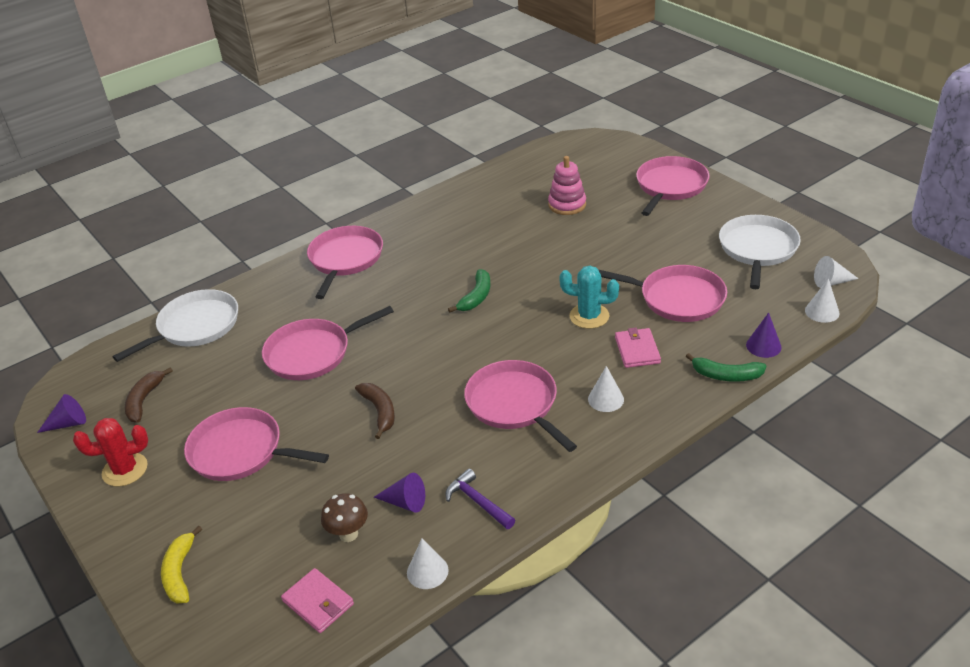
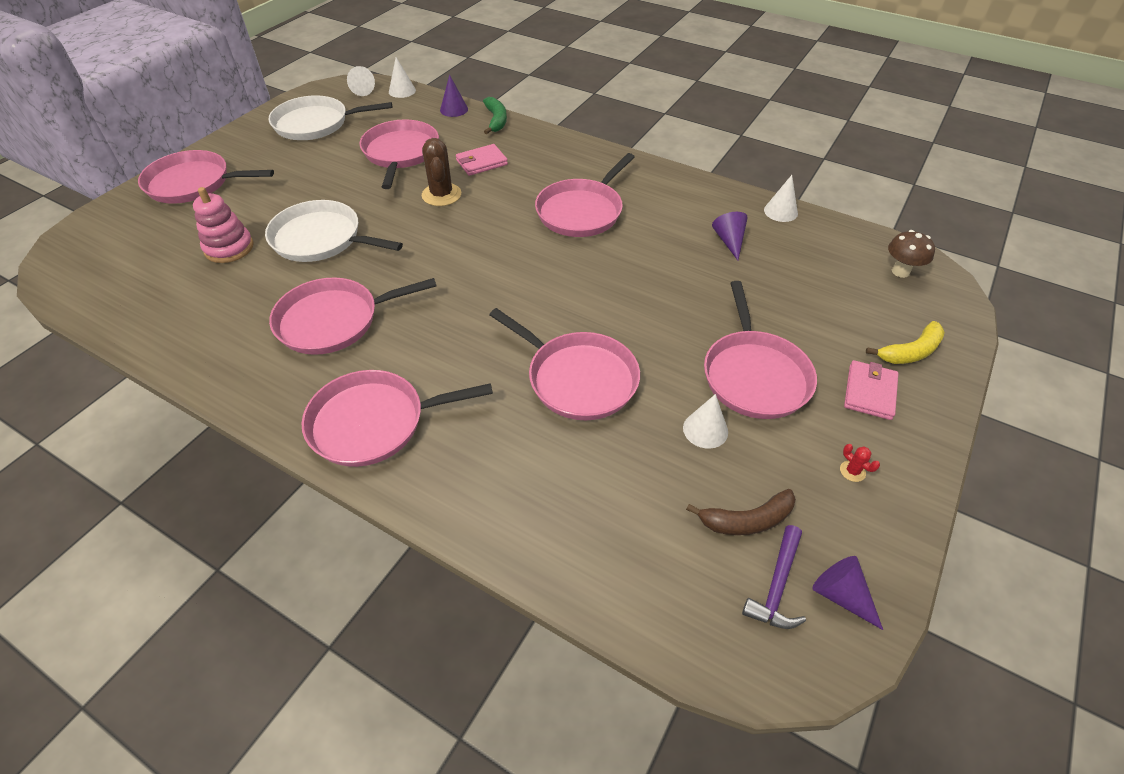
camera: 115 degrees left, 10 degrees up
red cactus [73,418,148,487] -> red cactus [840,444,880,482], size x0.44
white pan [113,289,238,362] -> white pan moved to [265,200,403,262]
pink wallet [281,568,354,633] -> pink wallet moved to [844,360,899,420]
brown mushroom [321,493,368,542] -> brown mushroom moved to [888,230,935,278]
brown banana [355,383,395,439] -> none
purple hammer [445,469,515,529] -> purple hammer moved to [742,525,806,629]
green banana [448,269,490,312] -> none
turquoise cactus [559,266,619,329] -> brown cactus [422,138,461,206]
white cone [588,366,624,412] -> white cone moved to [683,394,728,449]
none -> pink pan [269,277,437,355]

